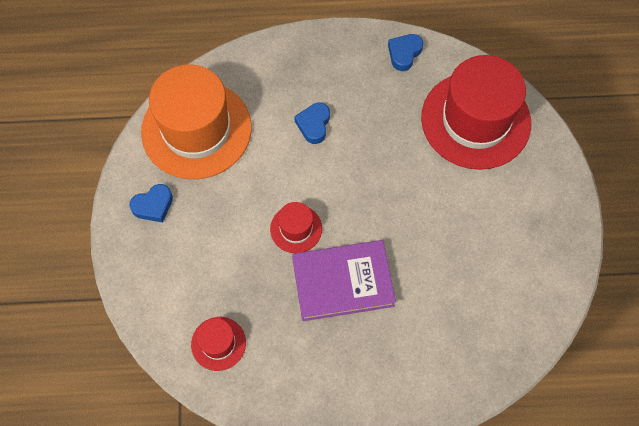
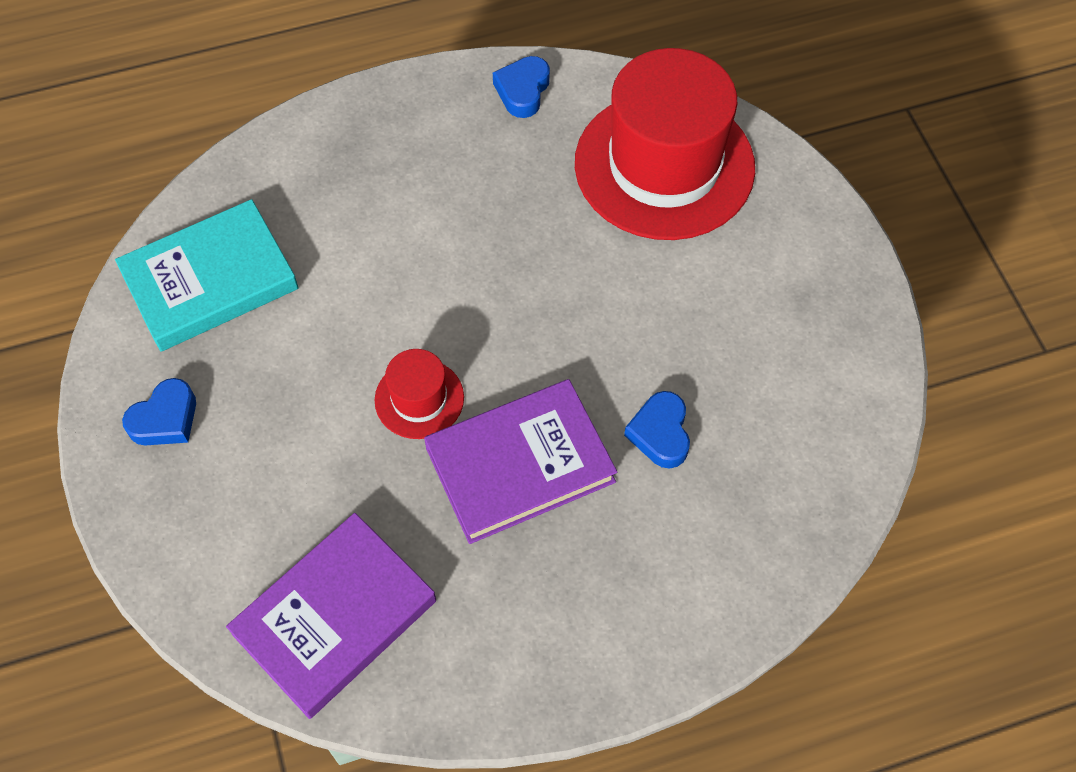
camera: 15 degrees left, 5 degrees down
orange hat [141,64,251,179] -> turquoise book [115,199,299,352]
red hat [191,317,246,371] -> purple book [226,513,436,719]
blue heart [294,103,330,144] -> blue heart moved to [624,391,690,468]

